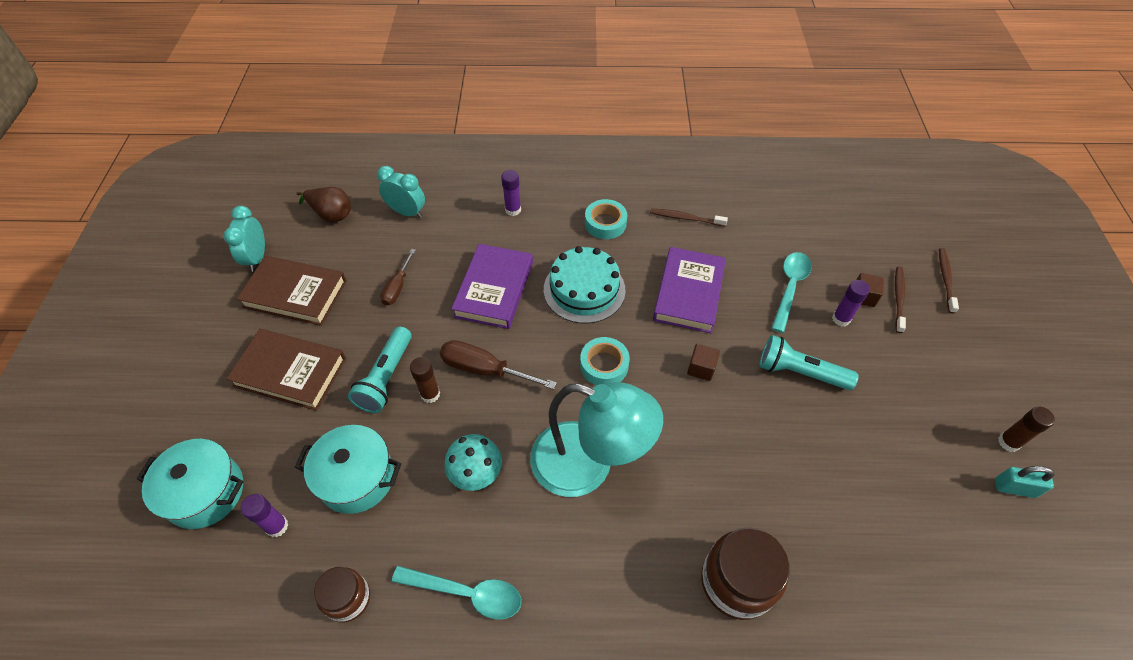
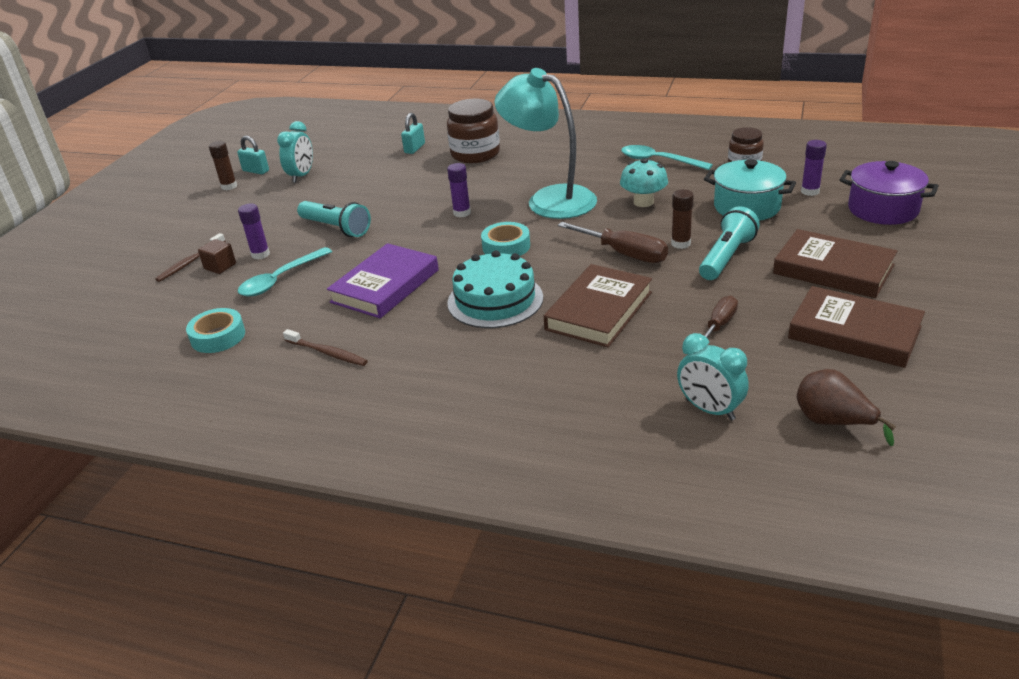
camera: 160 degrees left, 20 degrees down
turquoise pot [137,439,243,529] -> purple pot [840,161,939,225]
turquoise clock [223,206,265,272] -> turquoise clock moved to [277,121,313,183]
purple book [451,244,533,329] -> brown book [544,264,652,348]
purple glue stick [501,170,521,216] -> purple glue stick moved to [447,163,471,217]
turquoise tape [585,199,627,239] -> turquoise tape moved to [186,308,245,353]
brown cube [687,344,720,381] -> none
brown toothbrush [939,248,959,314] -> none
none -> turquoise padlock [401,113,425,154]

